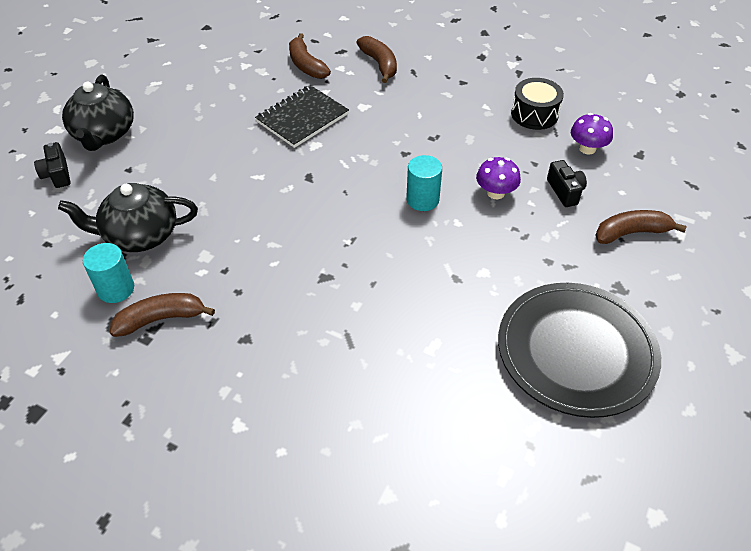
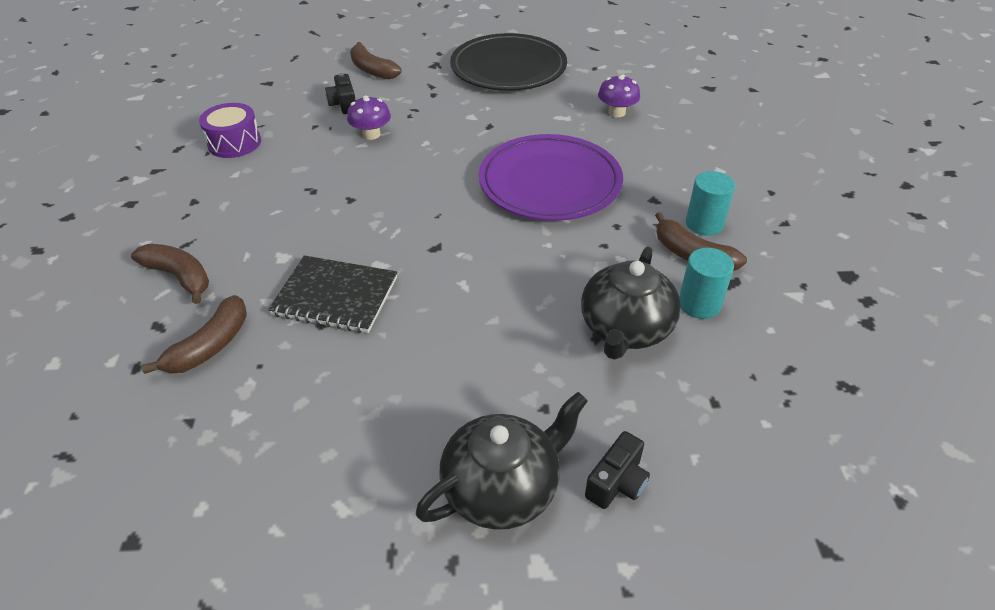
camera: 120 degrees left, 5 degrees down
black teapot [58,183,198,252] -> black teapot turned 60 degrees clockwise [581,246,681,360]
brown banana [356,36,397,83] -> brown banana turned 90 degrees clockwise [131,244,209,304]
turquoise cylinder [406,155,442,211] -> turquoise cylinder moved to [686,171,735,236]
black drum [511,78,564,130] -> purple drum [199,103,261,158]
black camera [547,160,587,207] -> black camera turned 60 degrees counterclockwise [325,73,356,114]
purple mushroom [571,113,613,154] -> purple mushroom moved to [598,75,640,117]
none -> purple plate [479,134,623,221]

